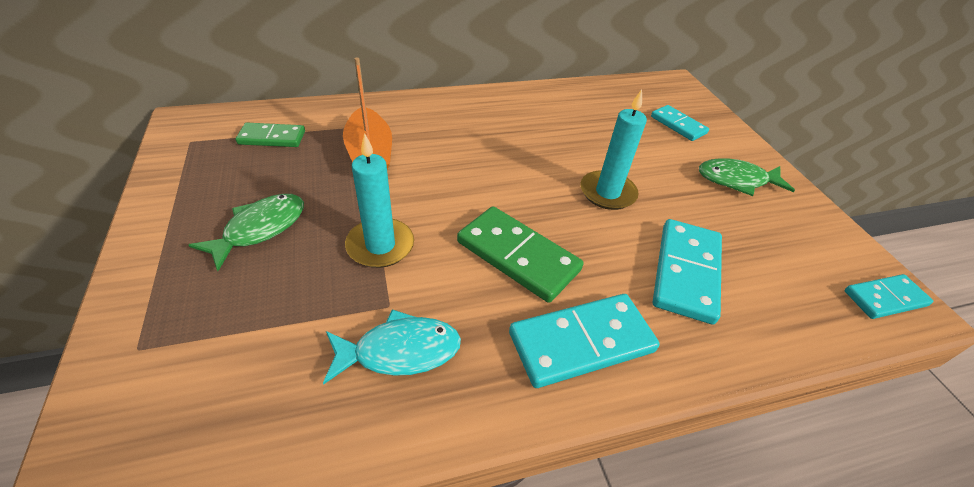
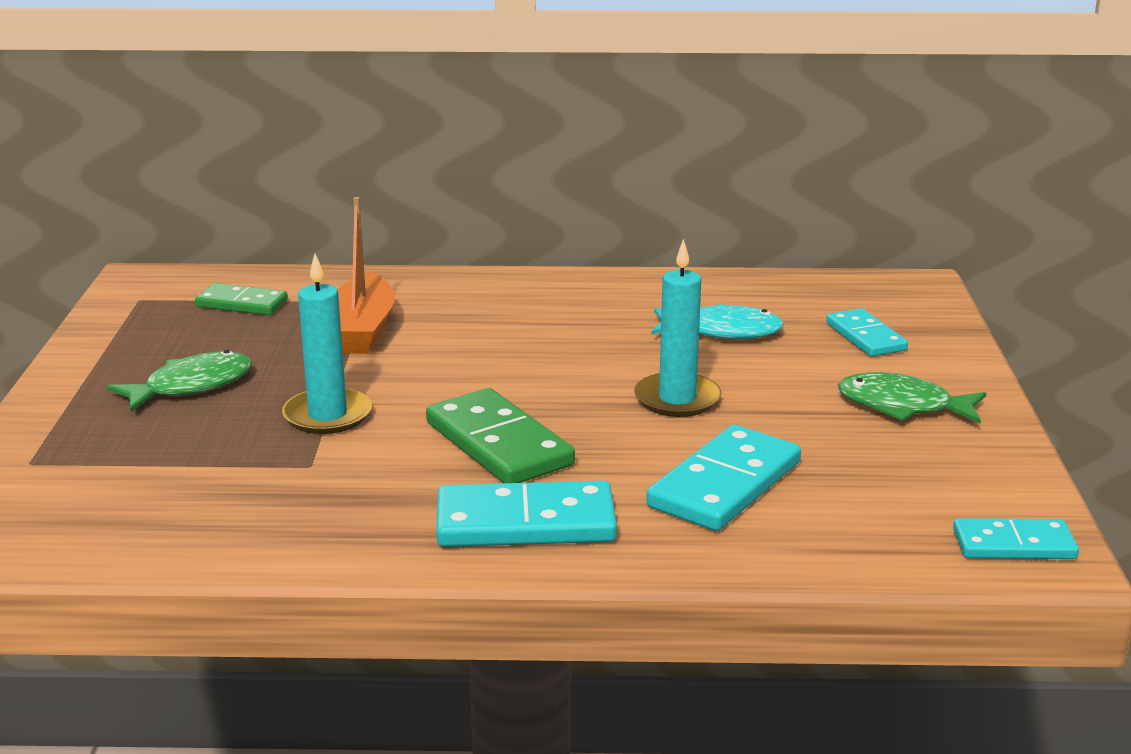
camera: 20 degrees right, 20 degrees down
turquoise fish [323,309,461,384] -> turquoise fish moved to [651,303,784,339]

